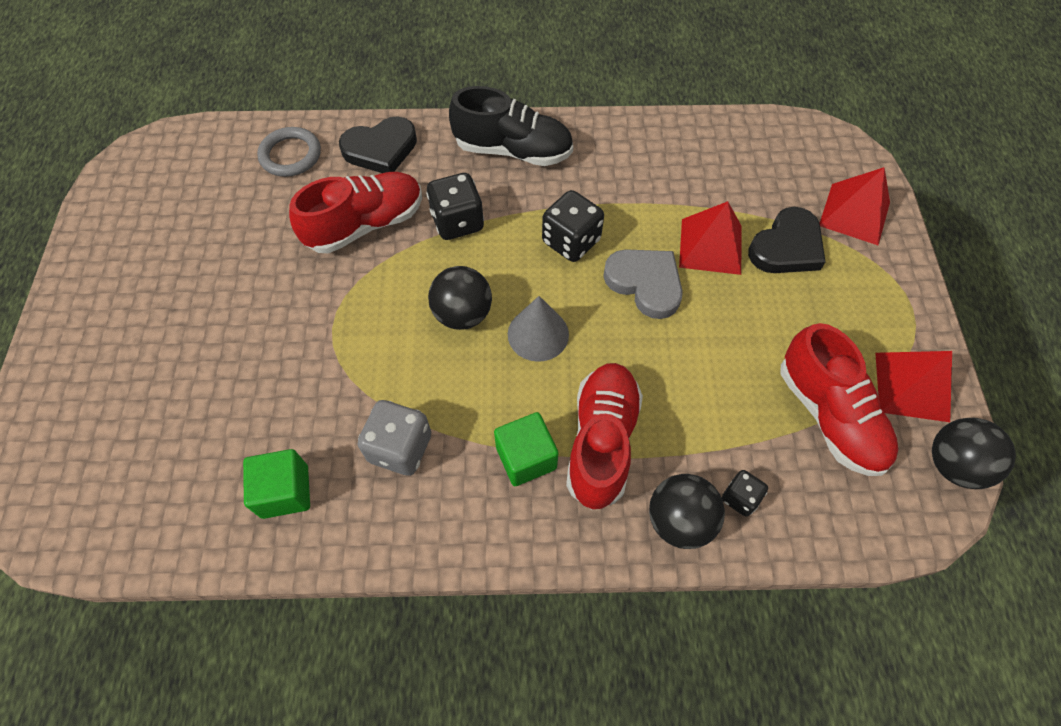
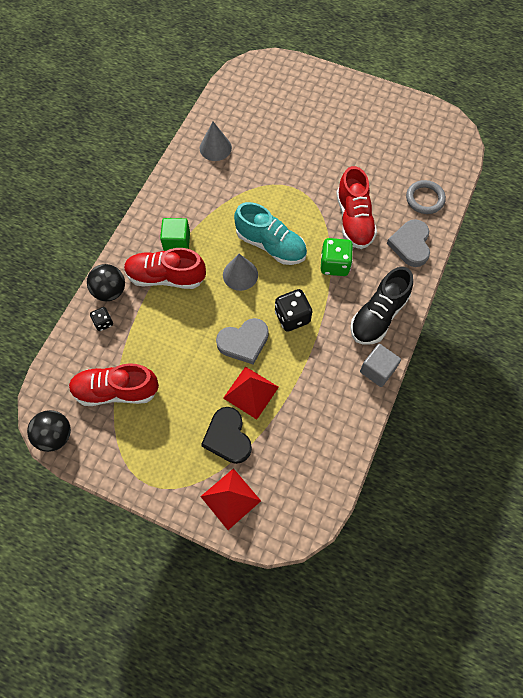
camera: 115 degrees right, 5 degrees up
green cube [243,449,310,519] -> grey cone [200,122,232,161]
black heart [339,116,417,173] -> grey heart [387,219,430,267]
grey dice [357,400,431,476] -> none
black dice [426,173,484,240] -> green dice [321,238,353,276]
black ball [428,266,492,330] -> turquoise shoe [234,202,307,265]
red shoe [566,363,643,510] -> red shoe turned 150 degrees clockwise [124,248,206,289]
red pyramid [875,351,952,422] -> none
none -> grey cube [360,344,401,387]

